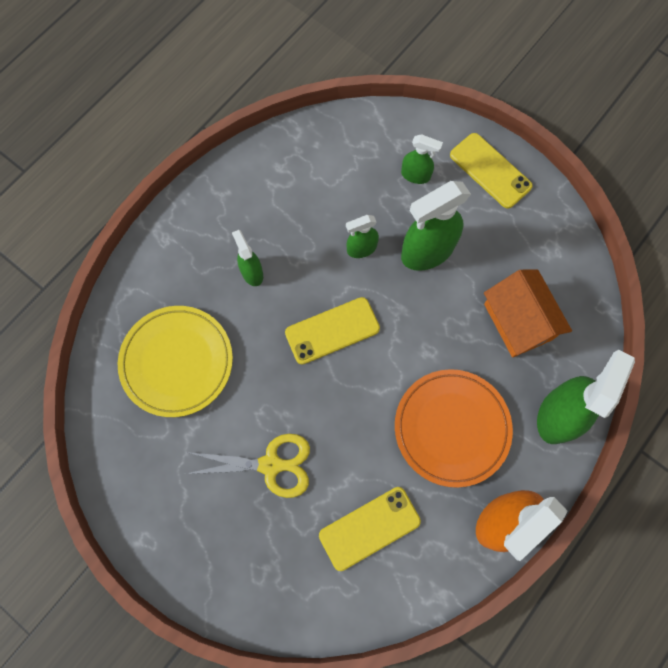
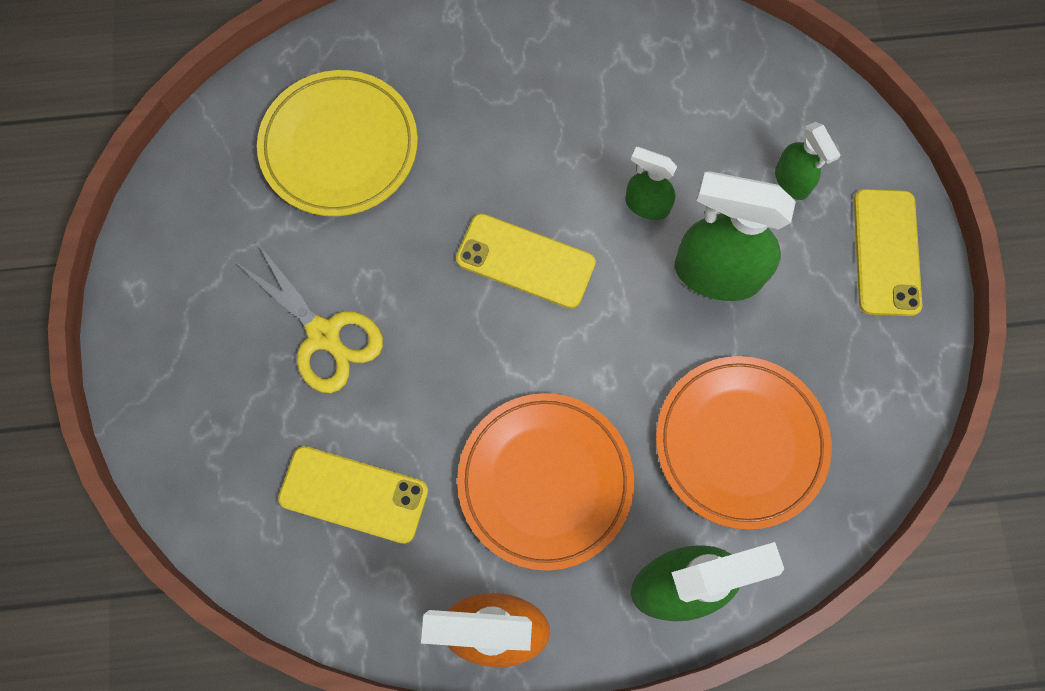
camera: 45 degrees right, 0 degrees up
green spray bottle [232,230,263,286] -> none
orange house [484,269,572,358] -> orange plate [656,356,832,530]

